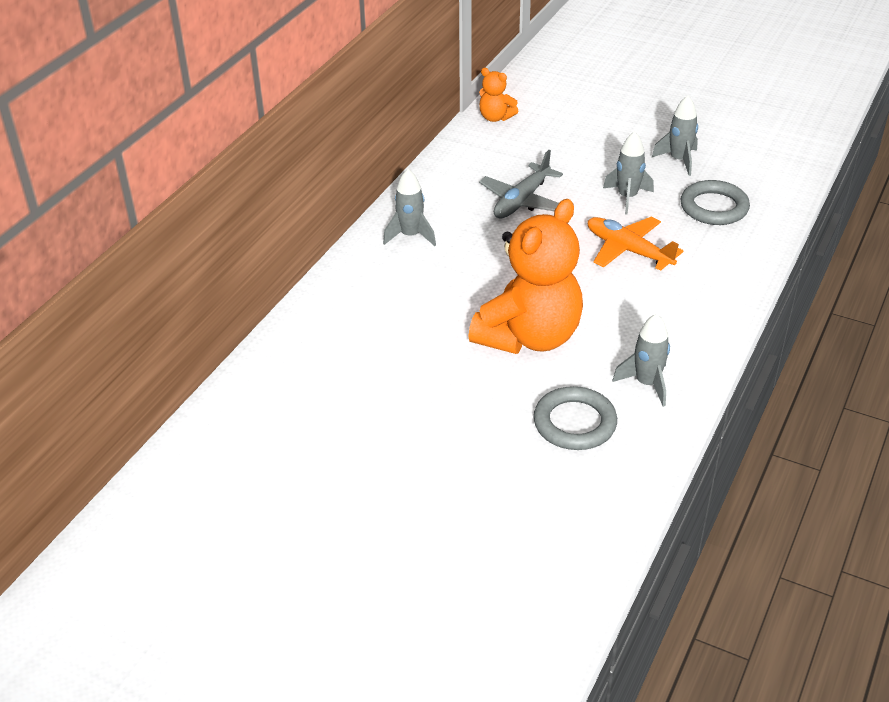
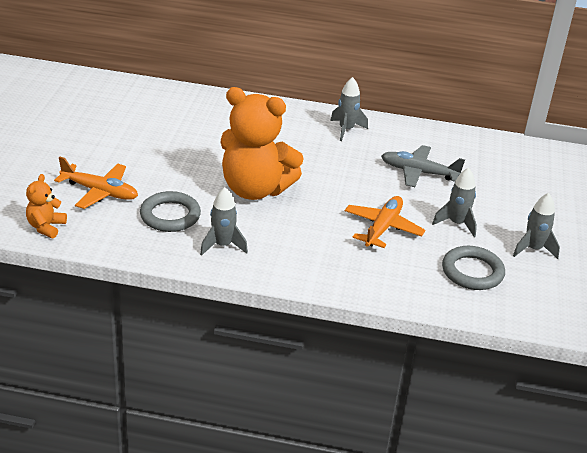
camera: 70 degrees right, 5 degrees down
orange teddy bear [479,68,518,122] -> orange teddy bear moved to [26,174,67,238]
none -> orange plane [54,157,138,209]

